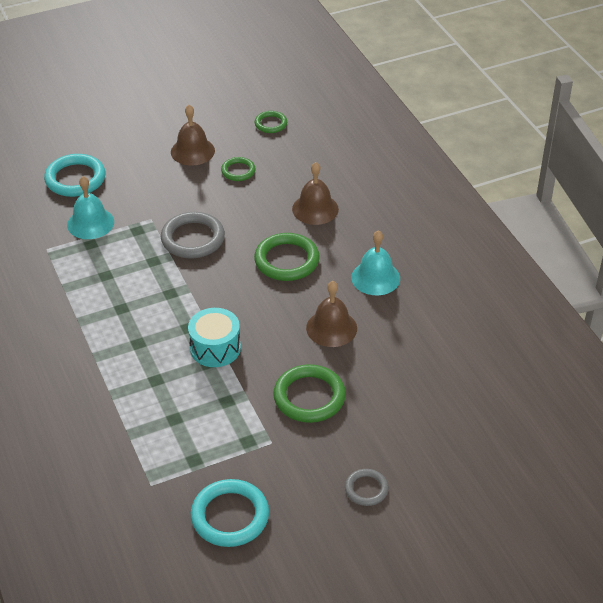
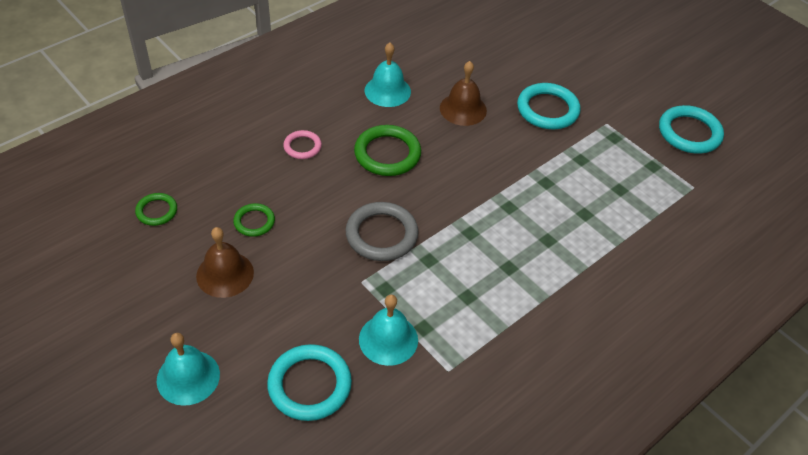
camera: 110 degrees left, 5 degrees up
turquoise drum [188,308,241,367] -> none
green ring [273,364,346,423] -> turquoise ring [517,83,581,129]
brown bell [292,162,339,225] -> pink ring [283,130,322,159]
grey ring [345,469,389,506] -> none
none -> turquoise bell [157,333,220,406]

